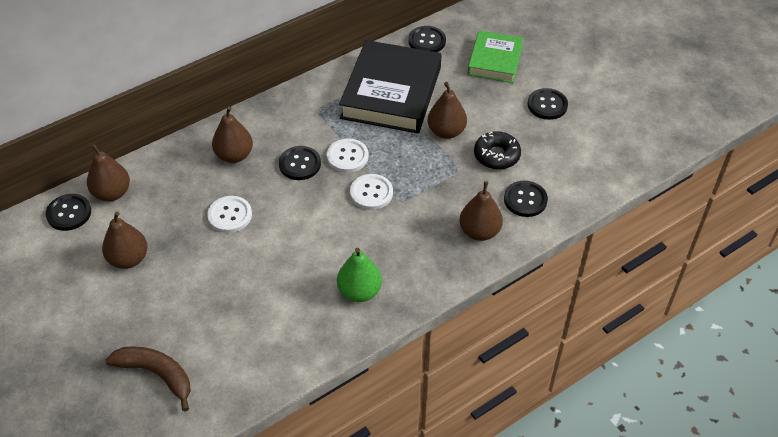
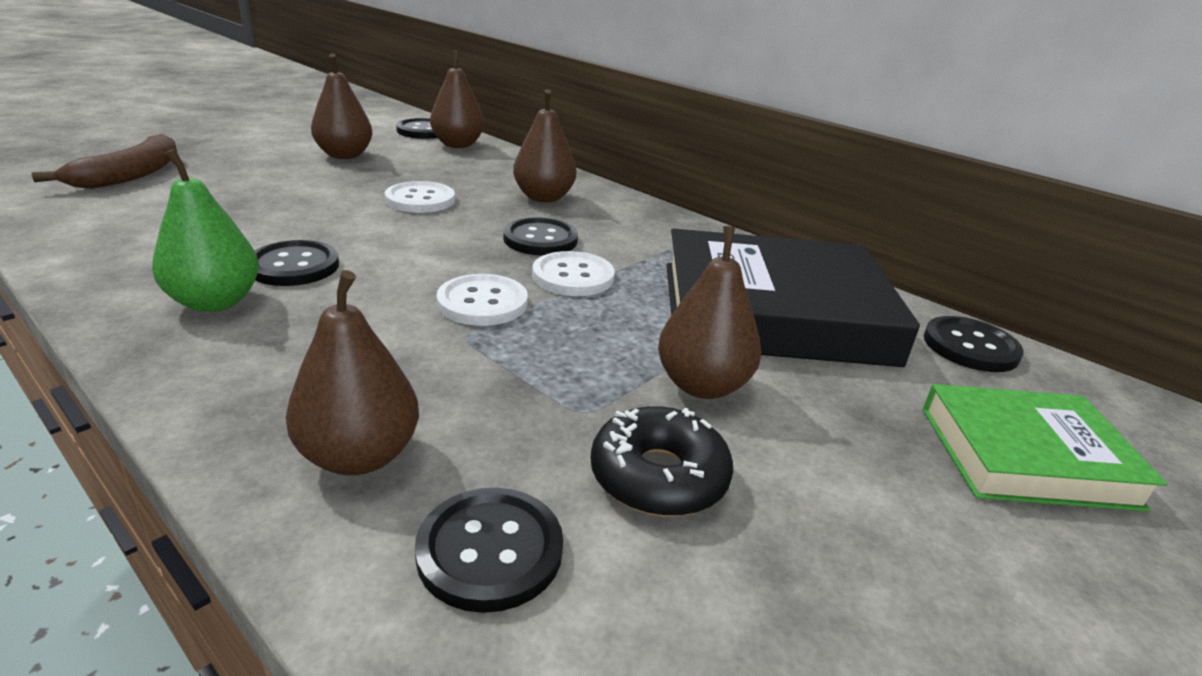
camera: 75 degrees right, 20 degrees down
black button [528,88,568,120] -> black button moved to [255,240,339,286]

